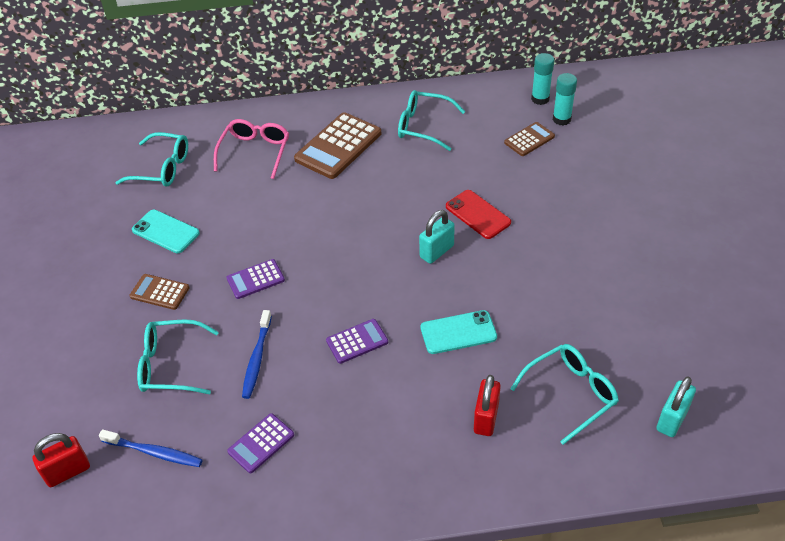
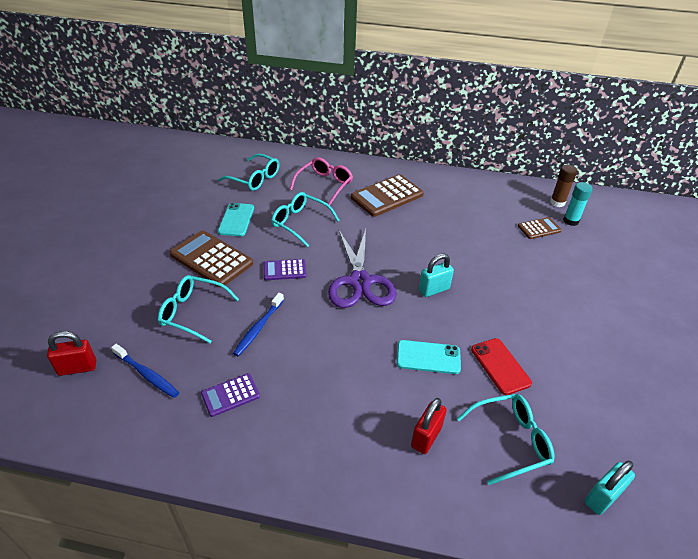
camera: 15 degrees right, 5 degrees down
brown calculator [130,274,189,310] -> brown calculator [170,230,253,287], size x1.83
turquoise phone [132,210,200,253] -> turquoise phone turned 45 degrees clockwise [218,203,254,236]
purple calculator [326,319,388,364] -> none
turquoise glasses [398,90,465,151] -> turquoise glasses moved to [271,192,340,247]
red phone [446,190,511,239] -> red phone moved to [471,338,532,395]
turquoise glue stick [531,53,554,105] -> brown glue stick [550,165,578,207]
none -> purple scissors [328,229,397,308]

